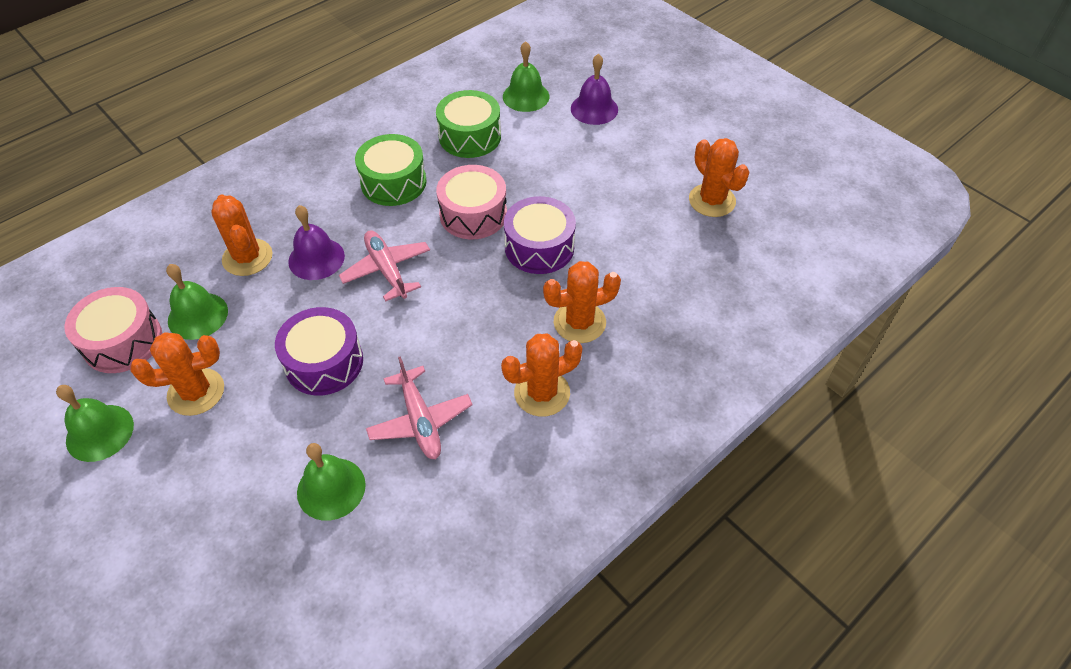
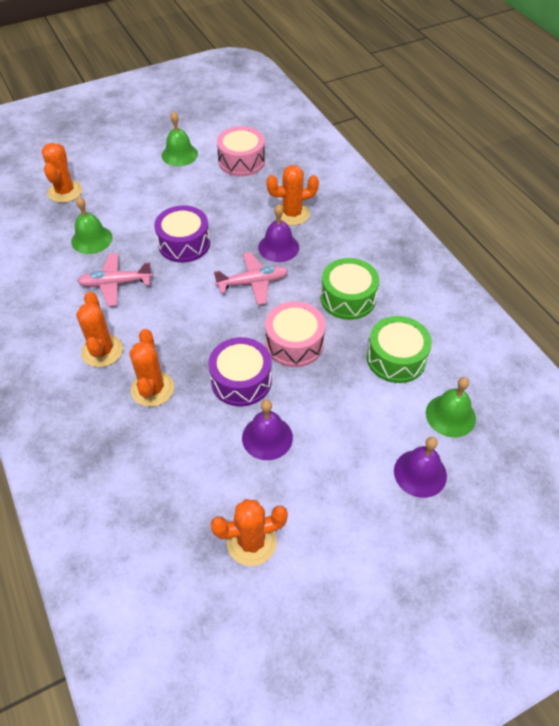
camera: 105 degrees right, 0 degrees up
orange cactus [130,332,224,416] -> orange cactus moved to [42,143,82,203]
green bell [166,264,228,340] -> none
none -> purple bell [242,400,293,460]

